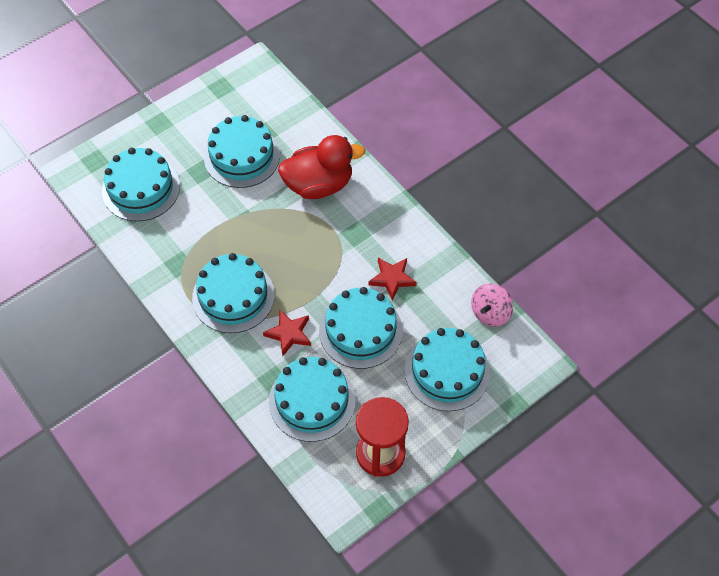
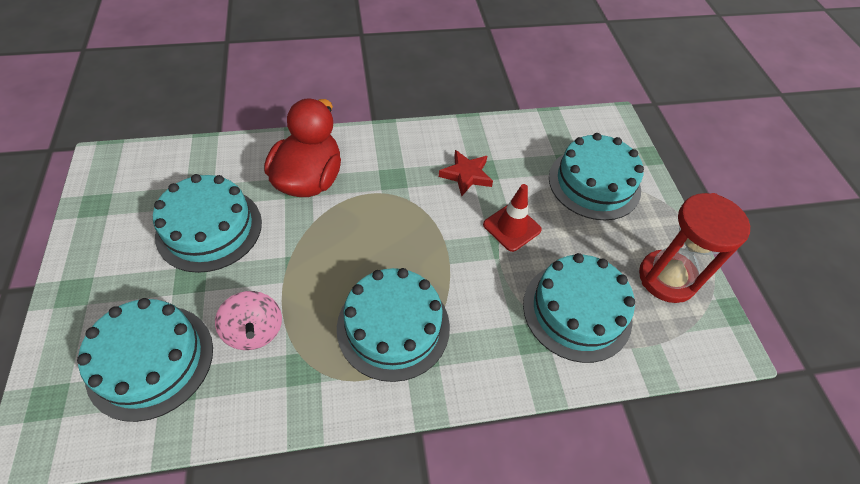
camera: 65 degrees left, 5 degrees down
red star [263,309,311,356] -> none
turquoise cake [319,287,403,369] -> red traffic cone [483,184,542,252]
pink spinning top [471,283,513,327] -> pink spinning top moved to [215,291,282,350]

